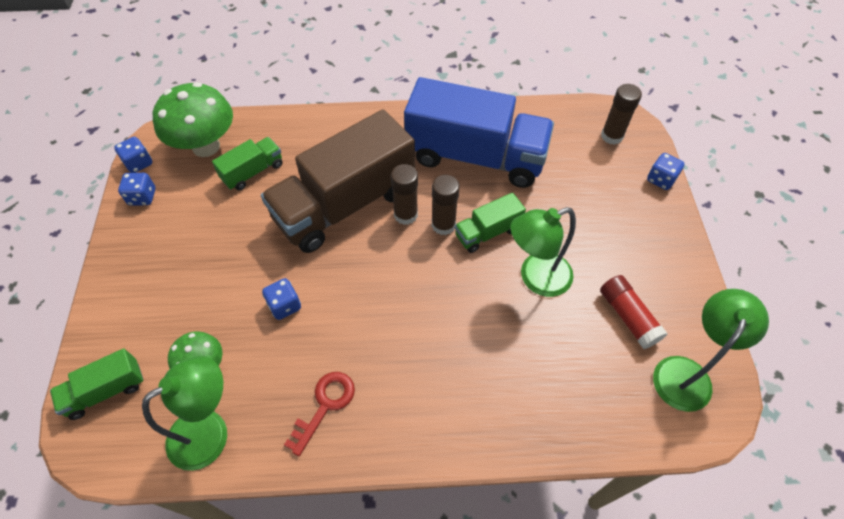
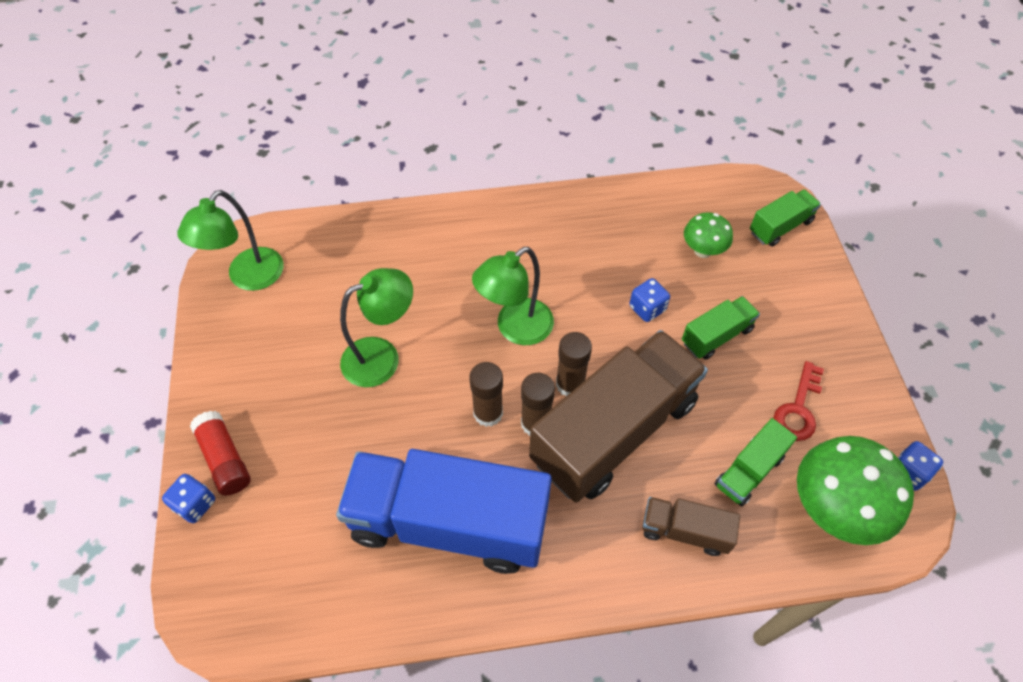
camera: 175 degrees right, 0 degrees up
blue dice [118,173,156,206] -> none
green lamp [142,356,227,471] -> green lamp moved to [472,247,554,345]
red key [284,372,355,456] -> red key moved to [774,361,824,441]
green truck [455,192,526,253] -> green truck moved to [682,296,760,360]
red glue stick [600,275,668,349] -> red glue stick moved to [190,411,251,496]
brown glue stick [601,84,642,145] -> brown glue stick moved to [556,332,592,396]
none -> brown truck [642,497,740,556]

